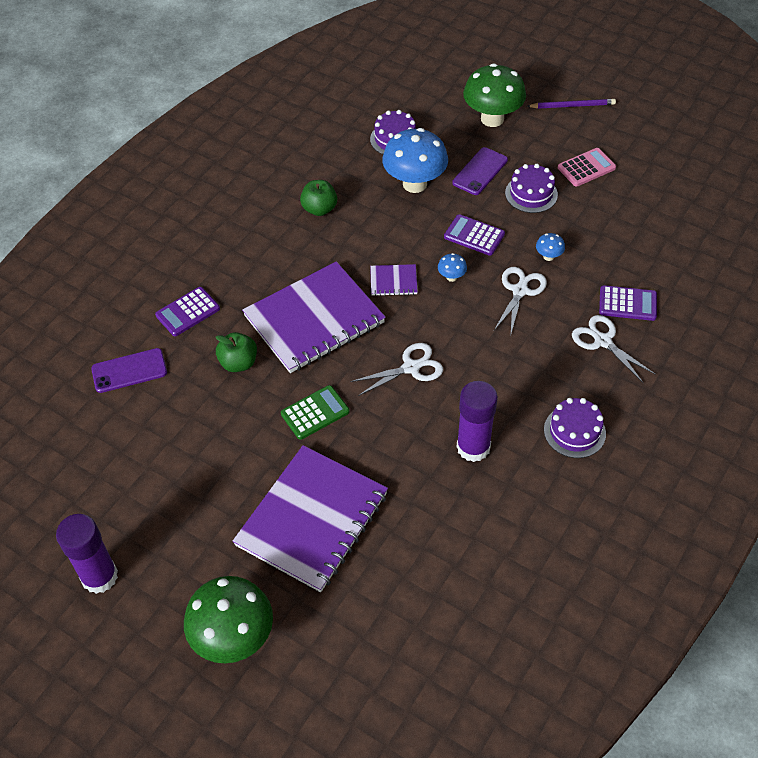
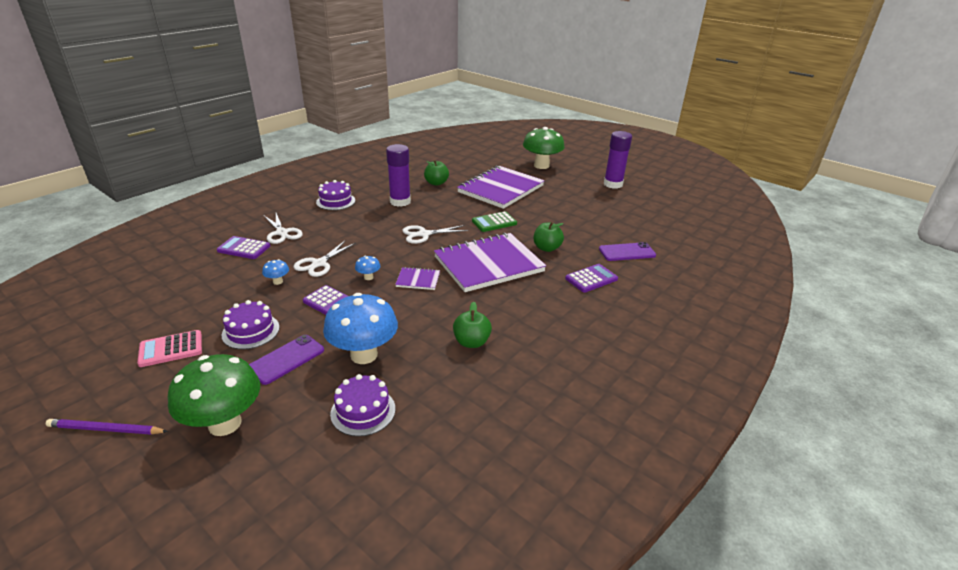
camera: 175 degrees left, 20 degrees down
none -> green apple [424,160,449,186]

